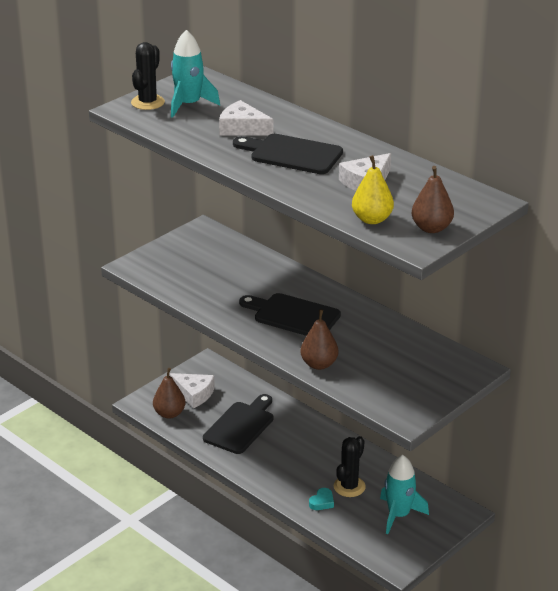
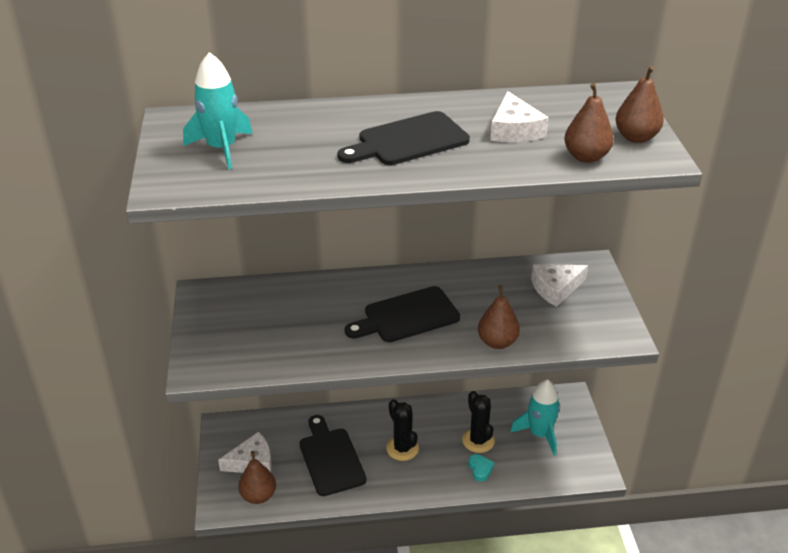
camera: 50 degrees left, 5 degrees up
black cactus [131,42,165,110] -> black cactus moved to [386,399,419,461]
white cheese [219,100,274,135] -> white cheese moved to [531,264,588,307]
yellow pear [352,155,394,224] -> brown pear [564,83,614,163]

